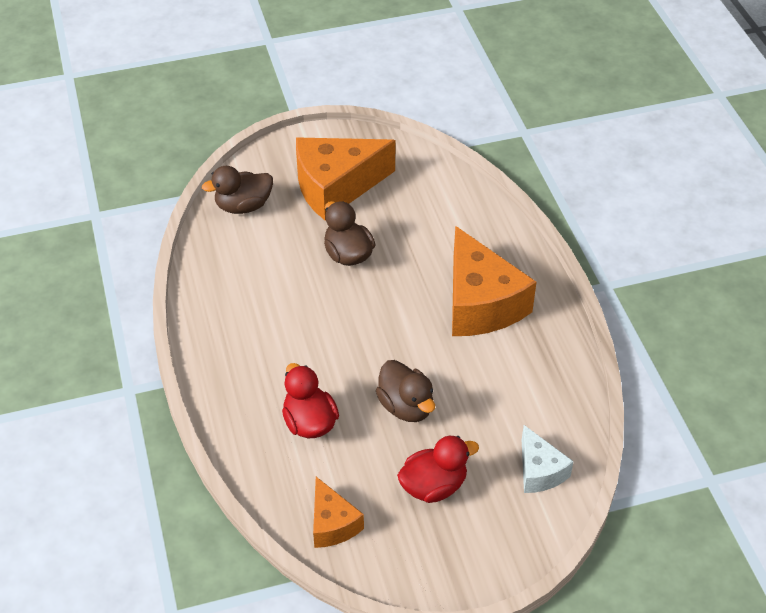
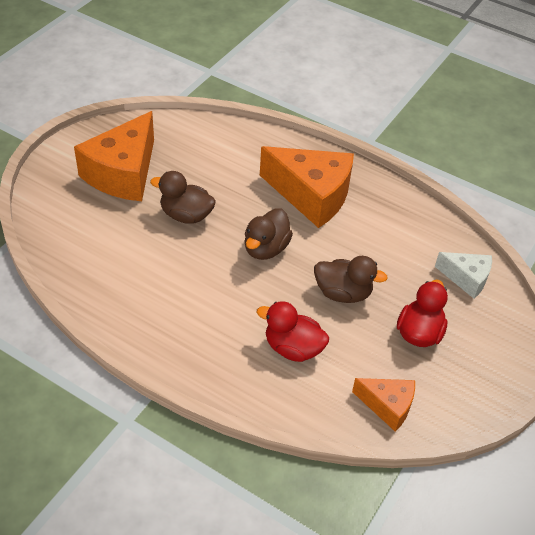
camera: 45 degrees left, 0 degrees up
brown duck [202,166,273,214] -> brown duck moved to [244,208,293,260]

